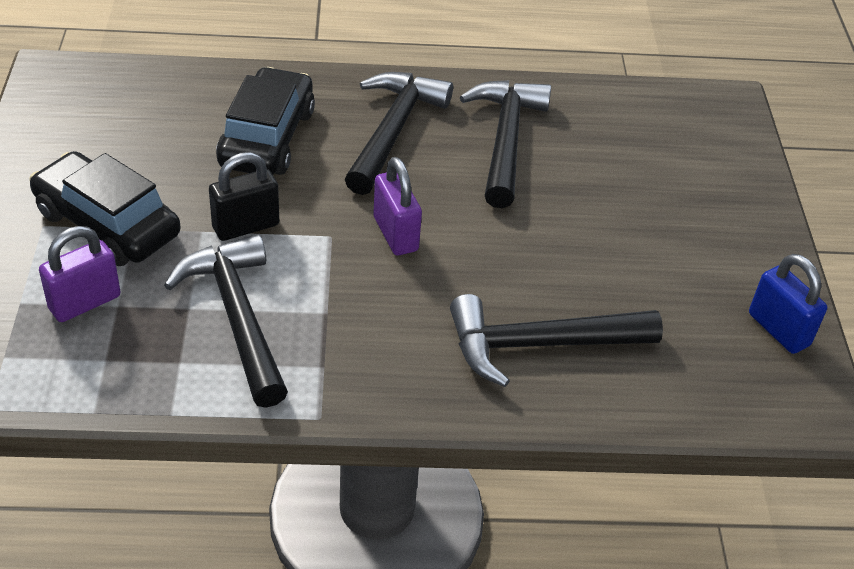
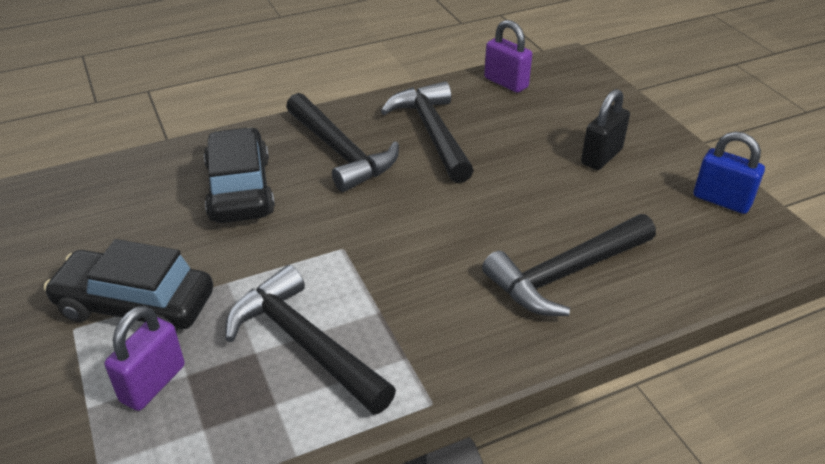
camera: 20 degrees left, 5 degrees down
black padlock [209,152,279,241] -> black padlock moved to [581,89,630,170]
black hammer [345,72,453,195] -> black hammer turned 150 degrees clockwise [286,93,399,192]
purple padlock [373,157,422,255] -> purple padlock moved to [484,20,532,93]

